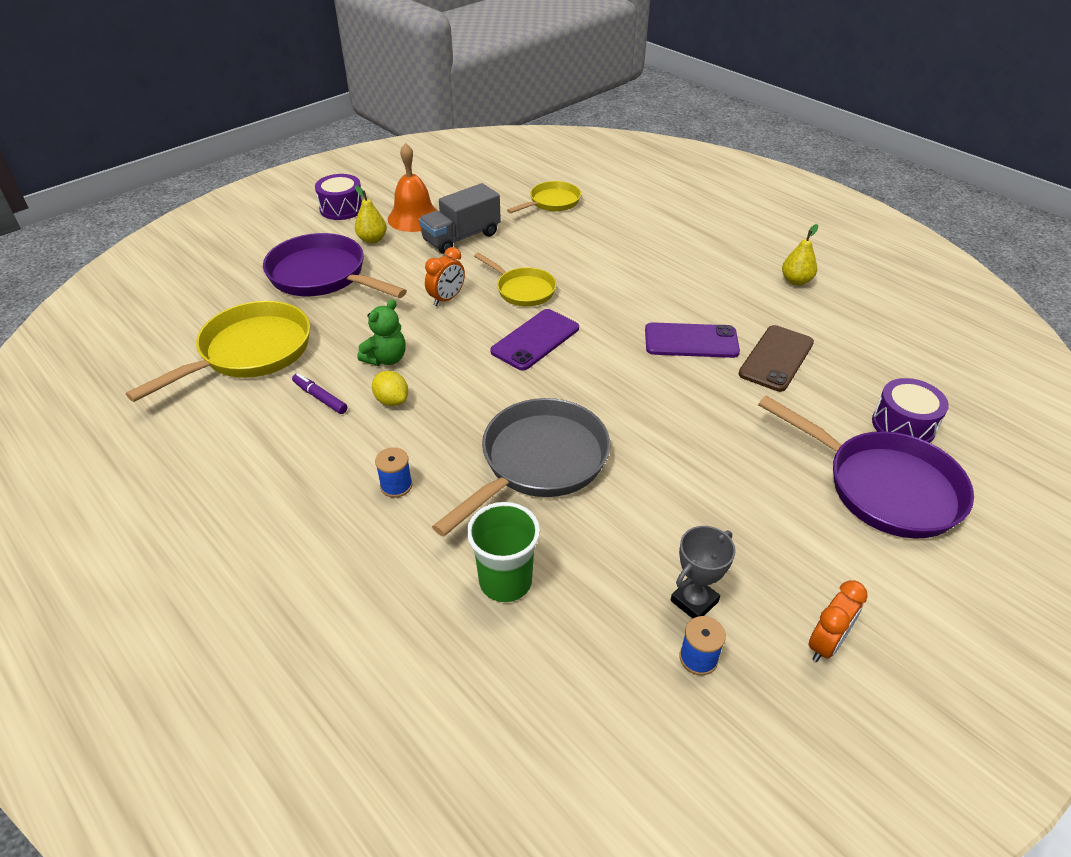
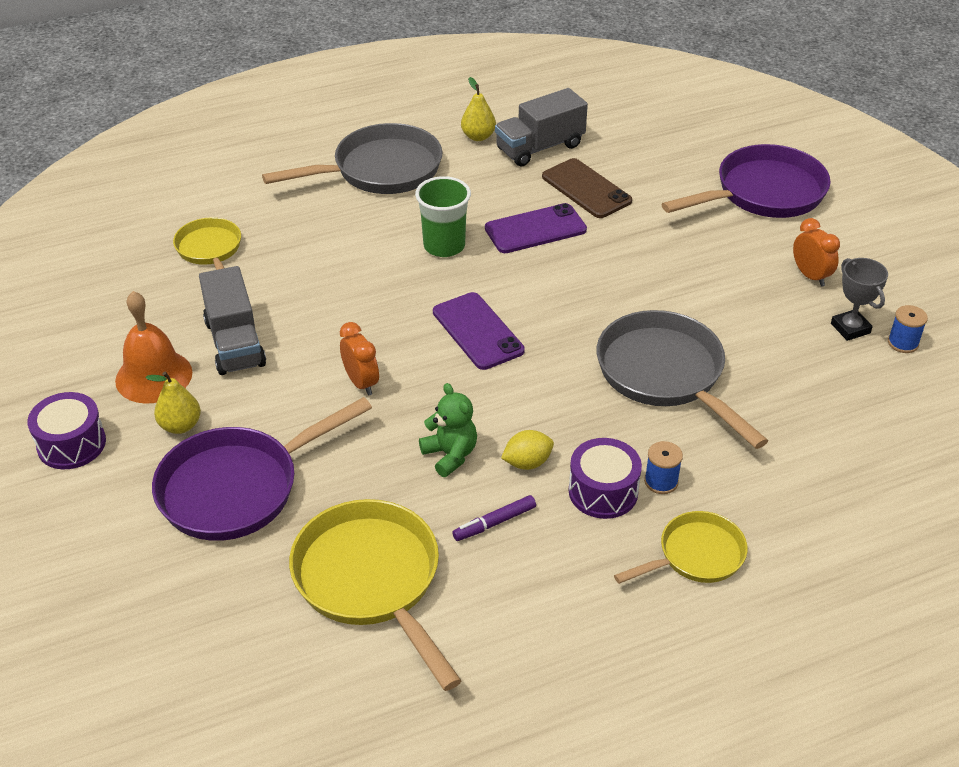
camera: 70 degrees left, 0 degrees up
green cup [467,502,540,602] -> green cup moved to [415,176,471,257]
yellow pan [474,252,556,307] -> yellow pan moved to [614,511,748,584]
purple phone [645,322,740,358] -> purple phone turned 45 degrees clockwise [485,203,587,253]
orange clock [809,580,868,662] -> orange clock moved to [793,218,840,287]
purple drum [872,378,949,443] -> purple drum moved to [569,438,642,519]
none -> grey pan [262,123,442,194]
none -> grey truck [495,88,588,166]

